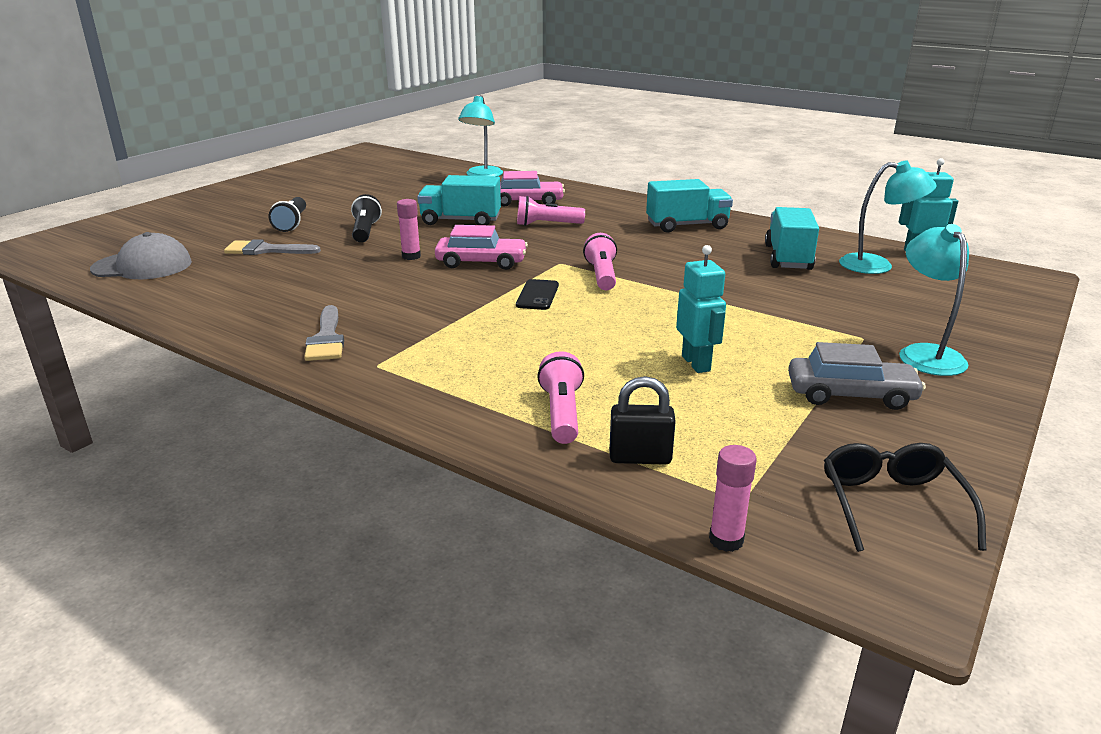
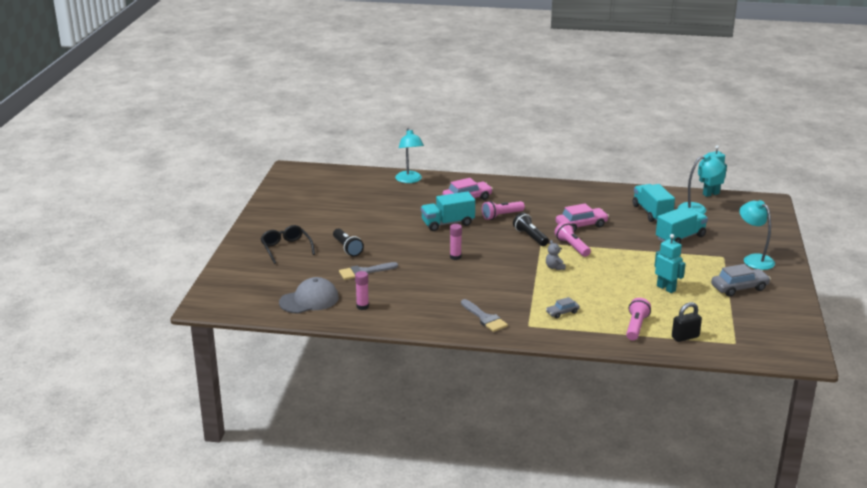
camera: 25 degrees left, 0 degrees up
black flashlight [351,194,382,243] -> black flashlight moved to [513,213,549,246]
pink car [435,225,528,270] -> pink car moved to [556,203,609,232]
black phone [516,279,559,310] -> grey teddy bear [546,240,566,270]
pink flashlight [537,351,584,444] -> pink flashlight turned 45 degrees clockwise [626,298,651,340]
turquoise truck [646,179,733,233] -> turquoise truck moved to [656,207,708,243]
pink glue stick [709,445,756,552] -> pink glue stick moved to [355,271,369,310]
black glasses [824,443,986,552] -> black glasses moved to [260,225,315,264]
none -> grey car [546,297,580,318]

